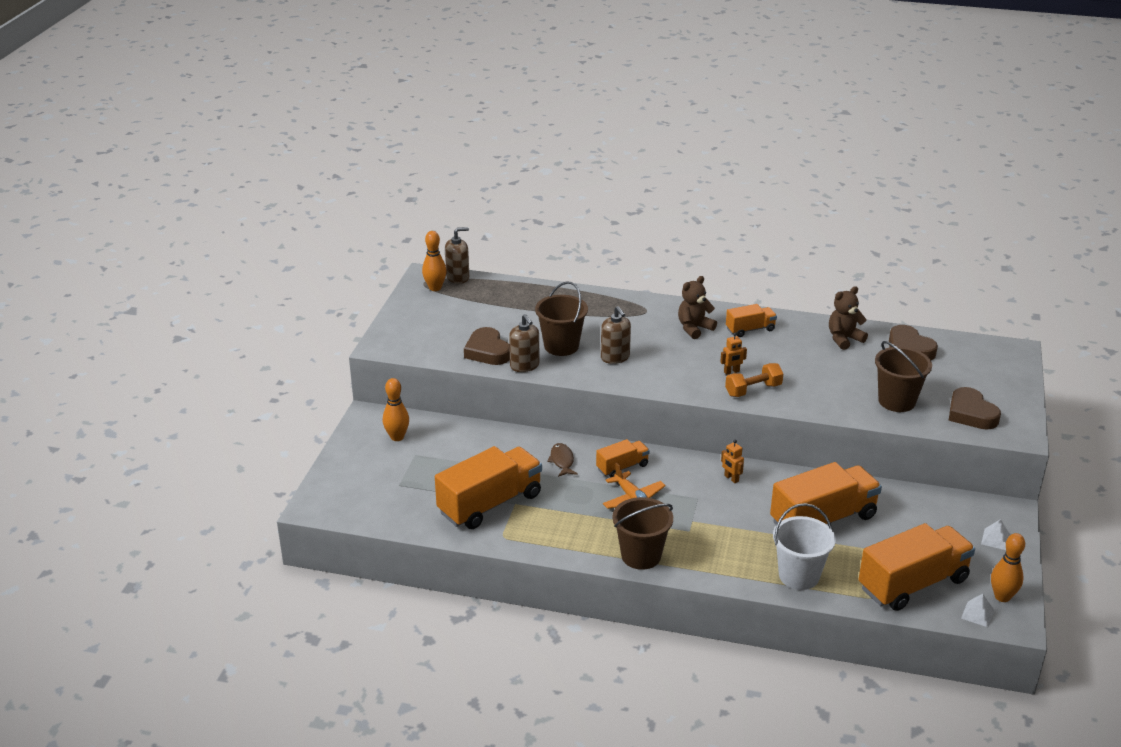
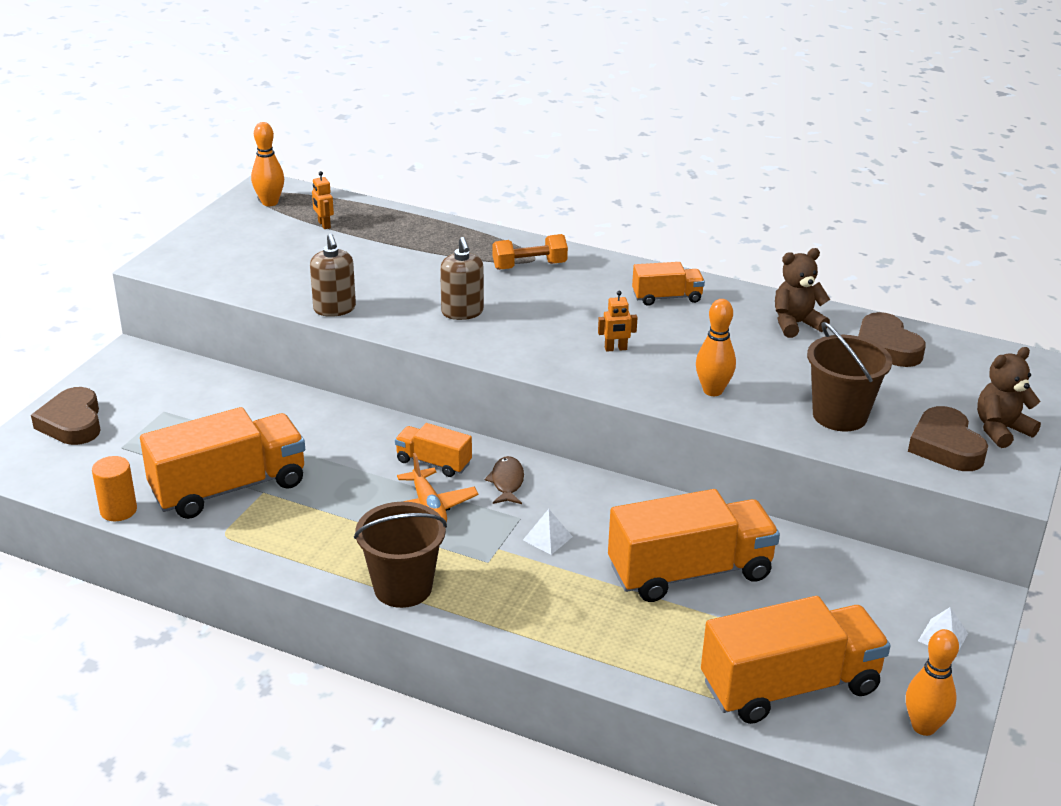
camera: 10 degrees right, 0 degrees up
orange bowling pin [383,378,409,441] -> orange bowling pin moved to [696,299,736,396]
brown soap dispenser [445,227,469,284] -> none
brown heart [464,327,510,365] -> brown heart moved to [31,387,100,445]
brown bucket [535,281,588,356] -> none
brown fish [547,443,578,477] -> brown fish moved to [484,456,524,504]
orange truck [596,439,650,478] -> orange truck turned 135 degrees counterclockwise [395,423,472,477]
brown teddy bear [678,276,717,339] -> brown teddy bear moved to [977,347,1041,448]
orange robot [721,440,744,483] -> orange robot moved to [312,171,334,229]
orange dumbbell [725,363,783,397] -> orange dumbbell moved to [493,234,568,270]
white bucket [773,503,836,590] -> none
white pyramid [961,594,994,627] -> white pyramid moved to [523,509,573,555]
none -> orange cylinder [92,456,137,521]

